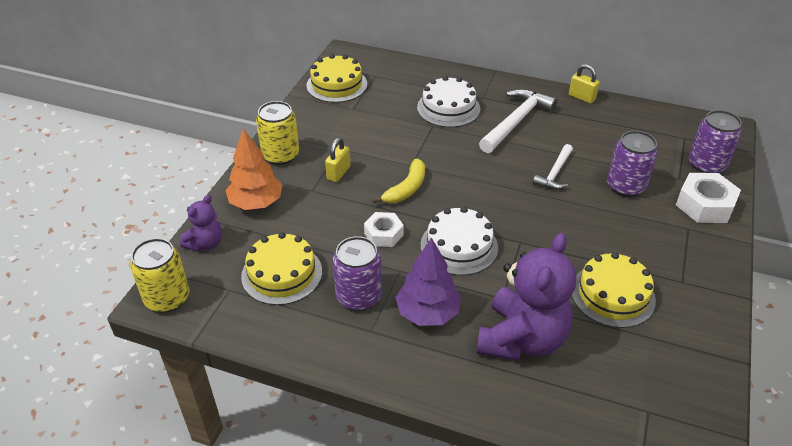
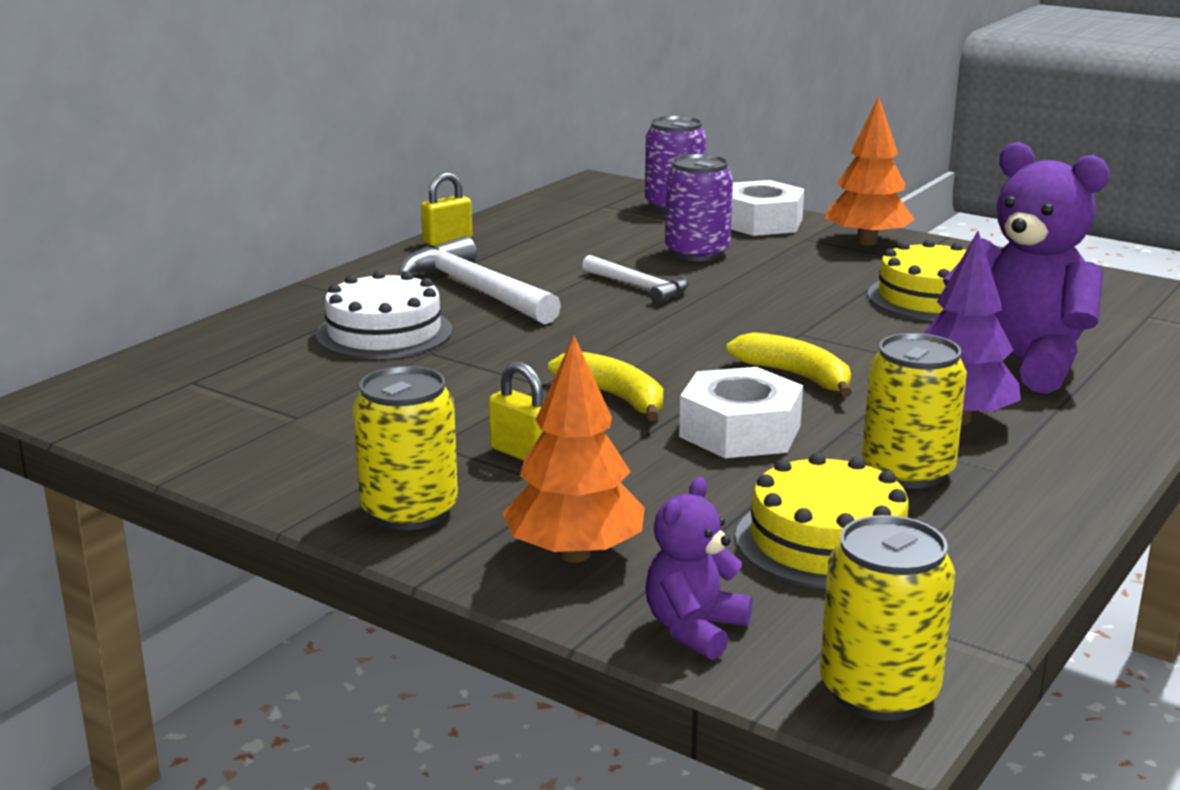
camera: 75 degrees left, 20 degrees down
purple teddy bear [180,195,222,251] -> purple teddy bear turned 105 degrees counterclockwise [645,477,752,660]
yellow cake [306,54,367,103] -> none
purple can [333,236,382,311] -> yellow can [862,333,967,488]
white nut [364,212,404,247] -> white nut [679,367,803,458], size x1.55
white cake [421,207,498,275] -> yellow banana [726,332,852,397]
none -> orange tree [825,96,915,246]

